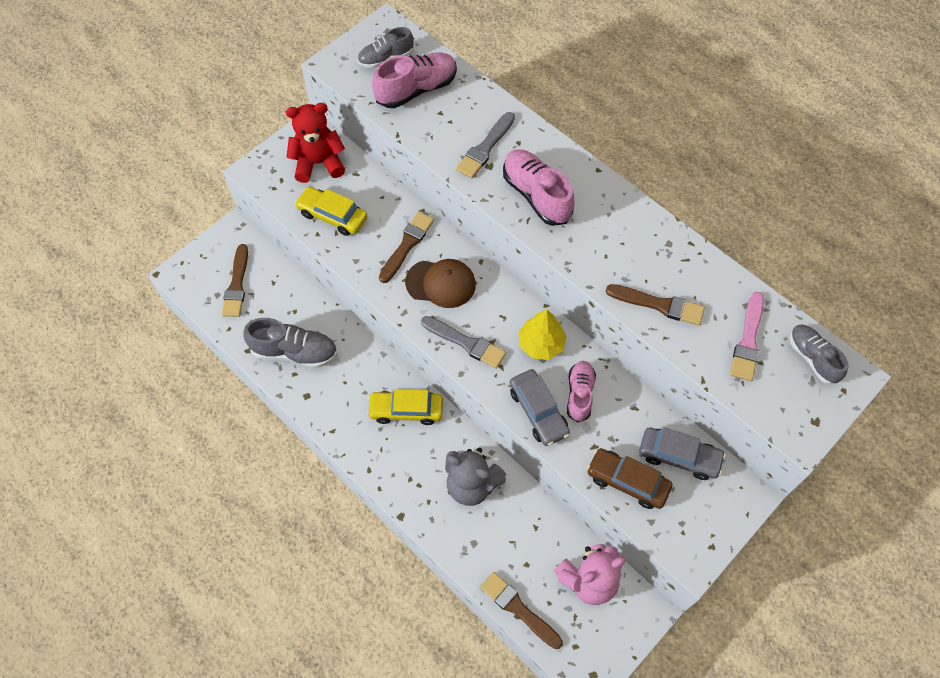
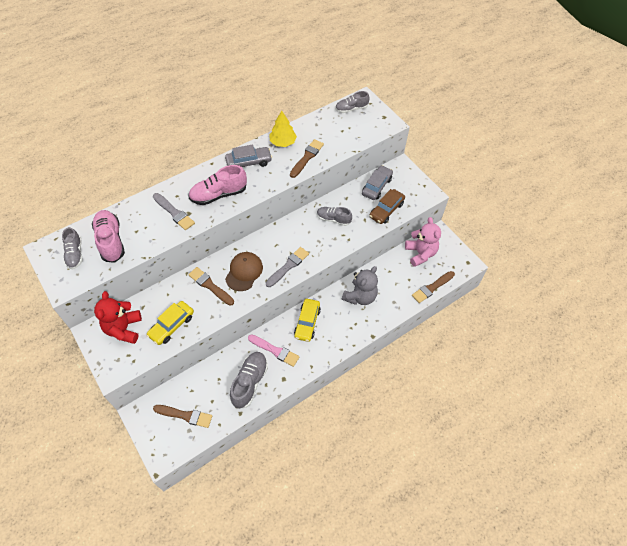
camera: 80 degrees left, 5 degrees down
grey car [510,369,570,446] -> grey car moved to [225,145,272,167]
yellow tree [518,310,567,360] -> yellow tree moved to [270,111,297,147]
pink shoe [567,361,596,422] -> grey shoe [317,207,352,226]
pink brush [730,292,764,381] -> pink brush moved to [248,334,299,367]

